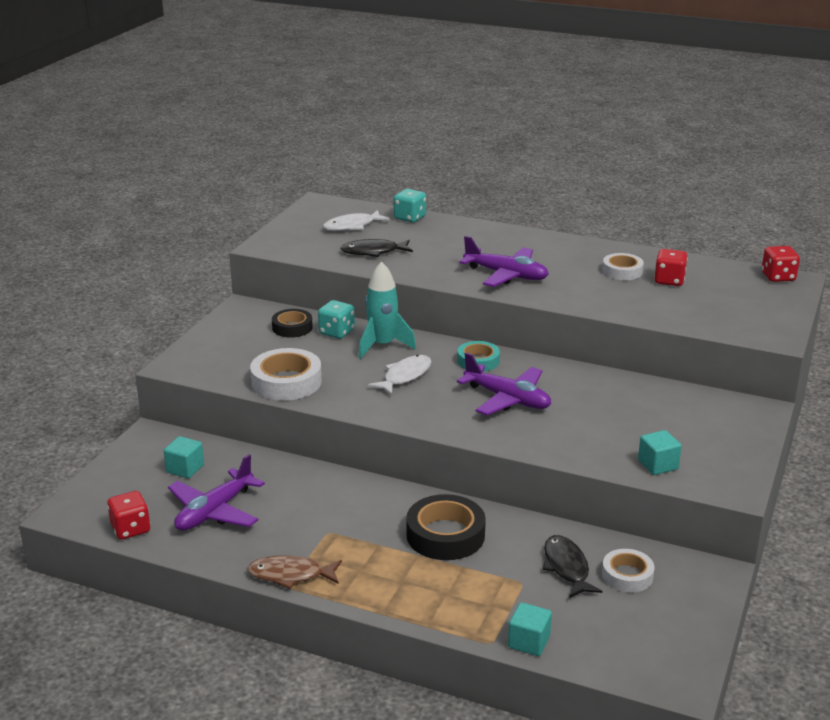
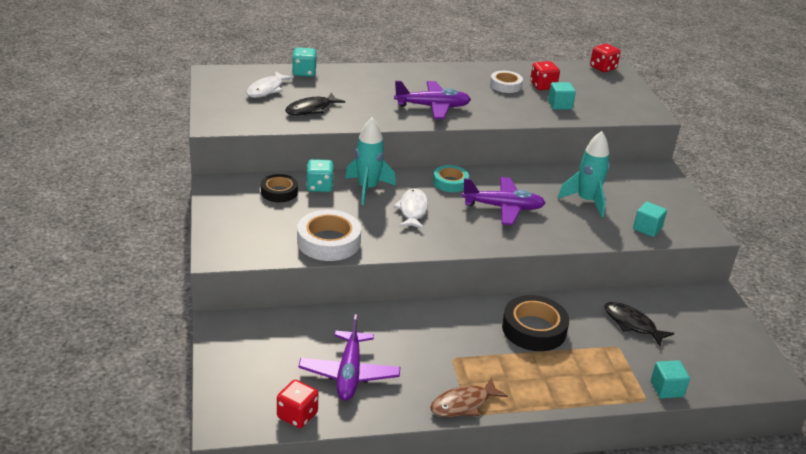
camera: 35 degrees left, 5 degrees up
turquoise cube [164,436,204,478] -> turquoise cube moved to [548,82,576,110]
white tape [602,549,655,592] -> none
none -> turquoise rocket [558,131,610,217]

